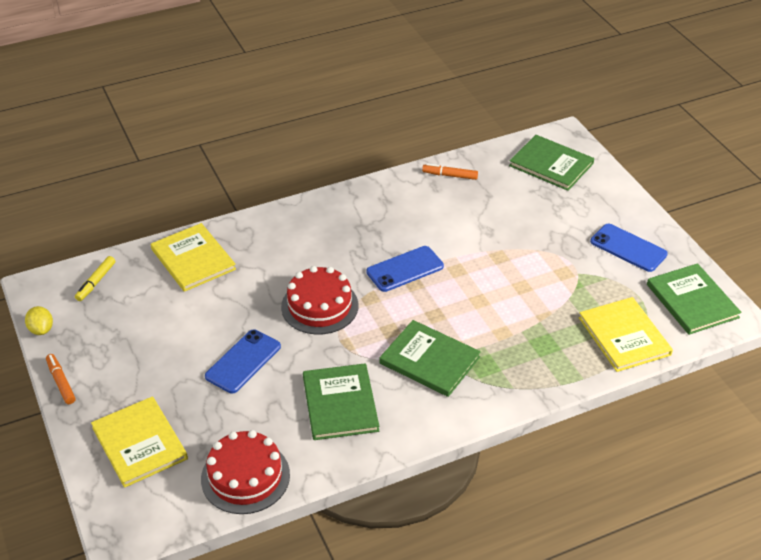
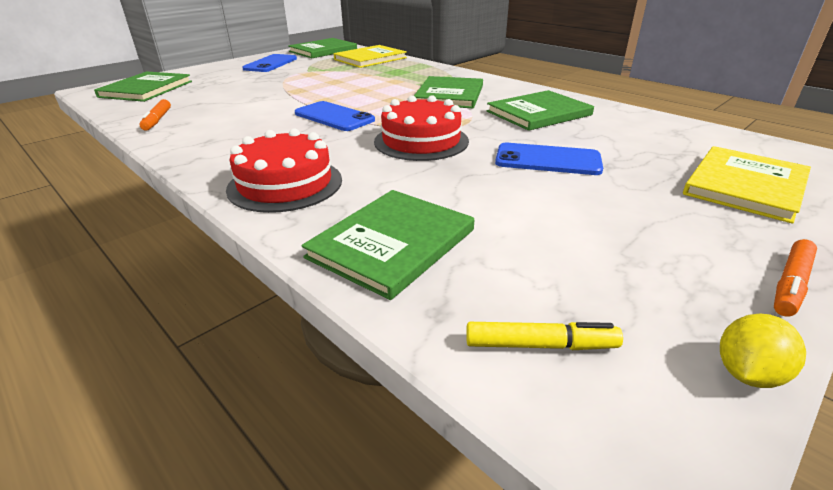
camera: 110 degrees left, 10 degrees down
yellow book [151,223,236,292] -> green book [301,190,474,300]
red cake [201,430,290,514] -> red cake moved to [226,128,342,213]

